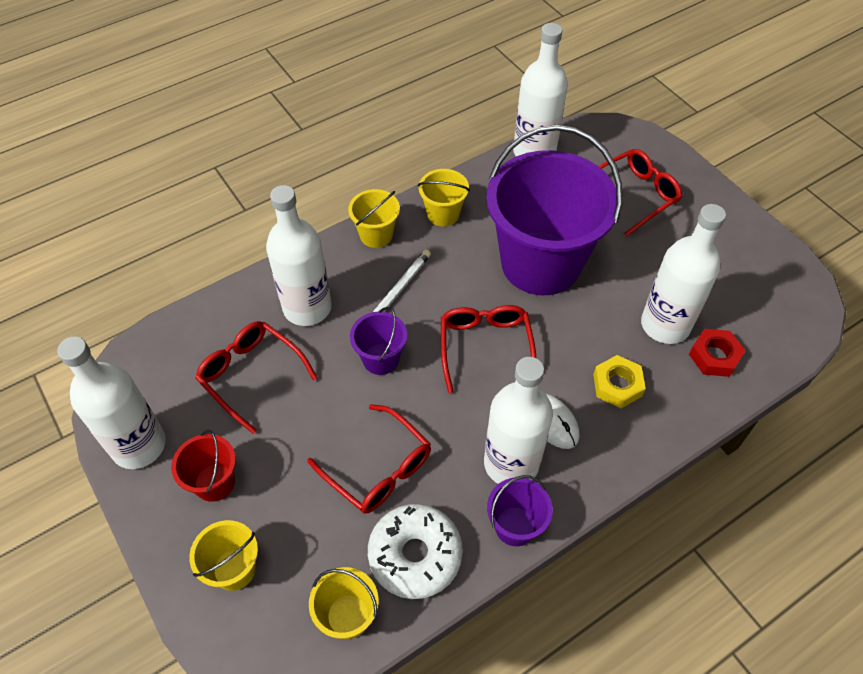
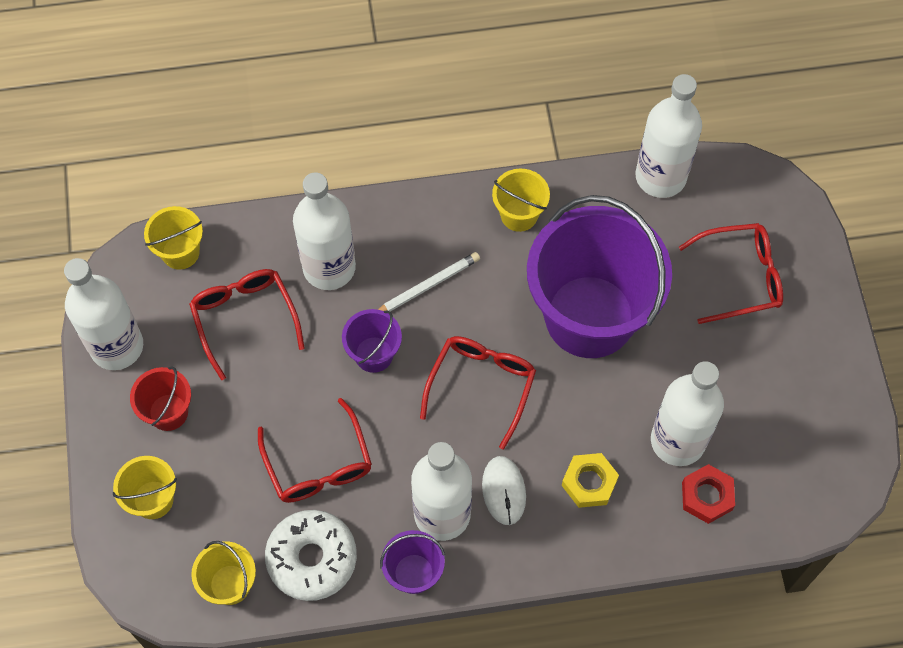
camera: 25 degrees right, 10 degrees up
yellow bucket [348,189,400,248] -> yellow bucket moved to [144,206,203,270]

